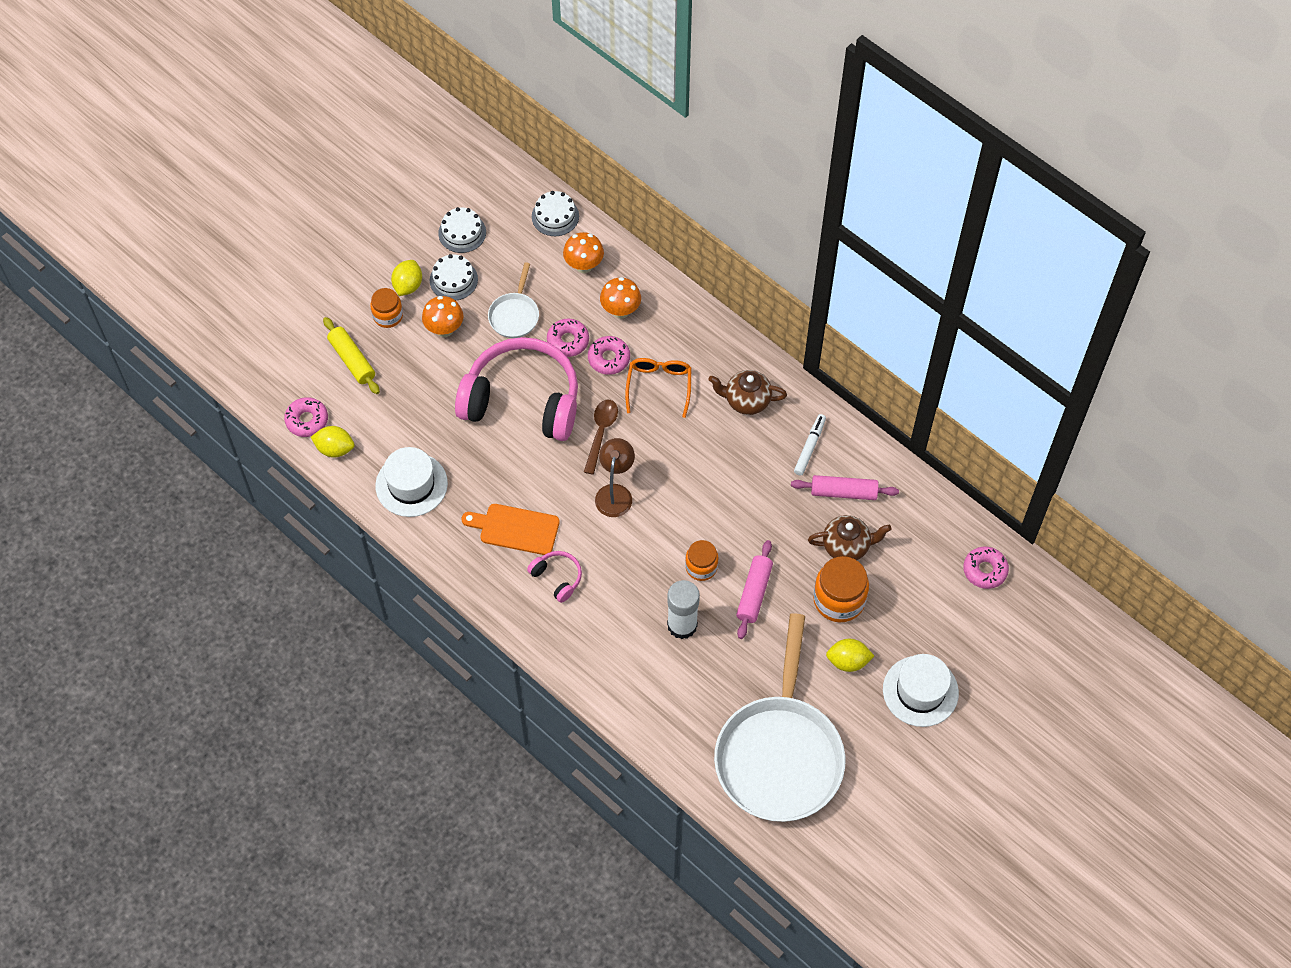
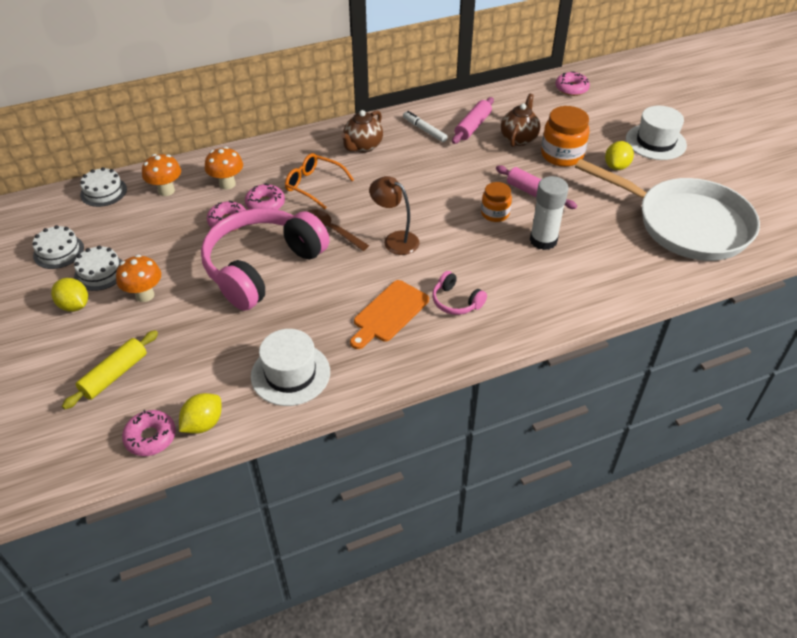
camera: 65 degrees left, 15 degrees down
yellow rolling pin [323,317,380,394] -> yellow rolling pin turned 45 degrees counterclockwise [62,330,158,409]
orange jar [370,288,403,328] -> none
white pan [488,262,539,338] -> none
pink headphones [527,551,582,603] -> pink headphones turned 120 degrees counterclockwise [432,271,487,315]

